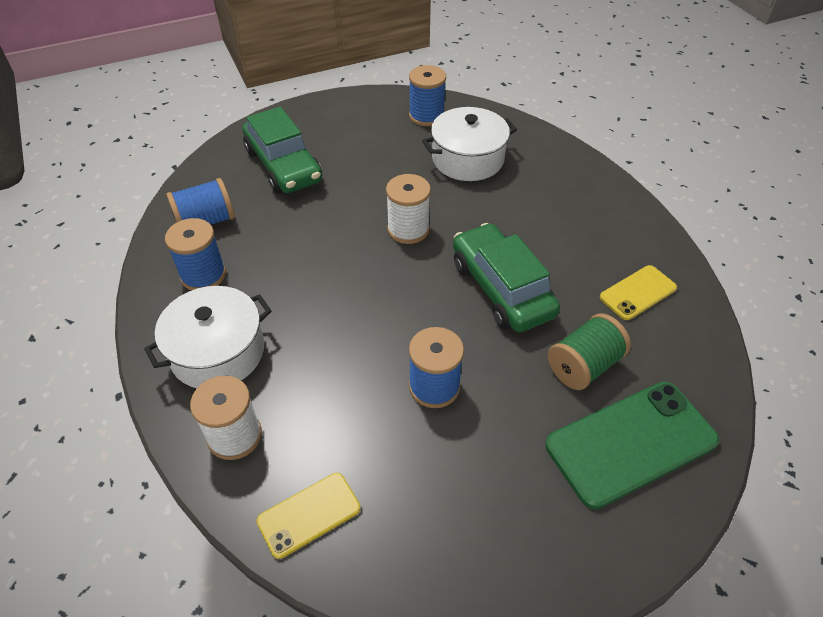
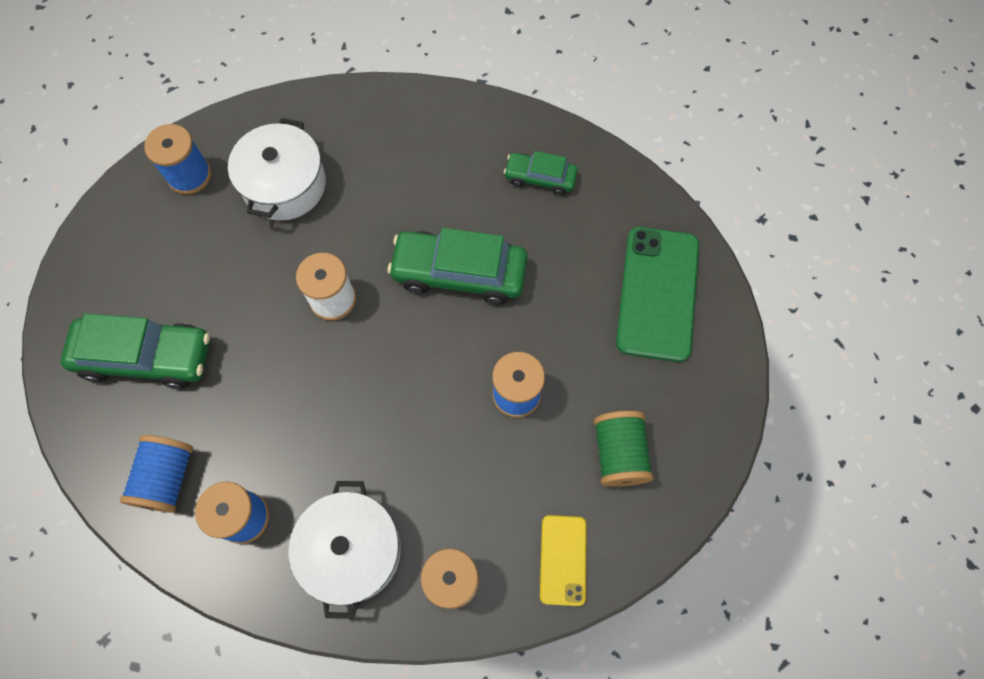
camera: 55 degrees left, 20 degrees up
green spool [548,314,631,390] -> green spool moved to [594,411,654,487]
yellow phone [600,265,677,320] -> green car [504,151,578,195]

